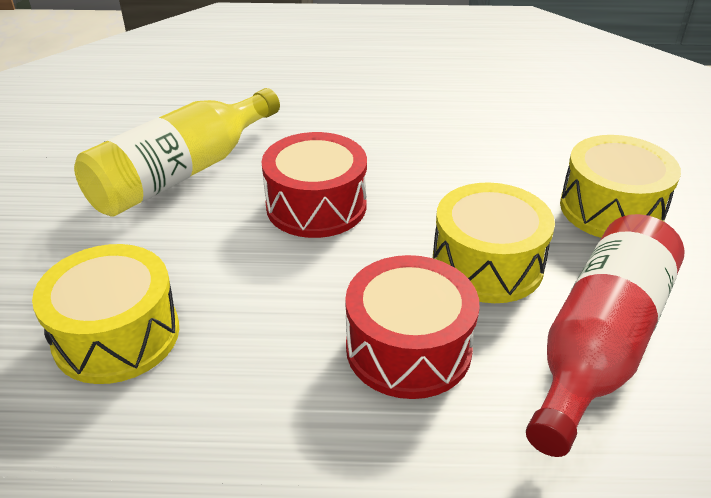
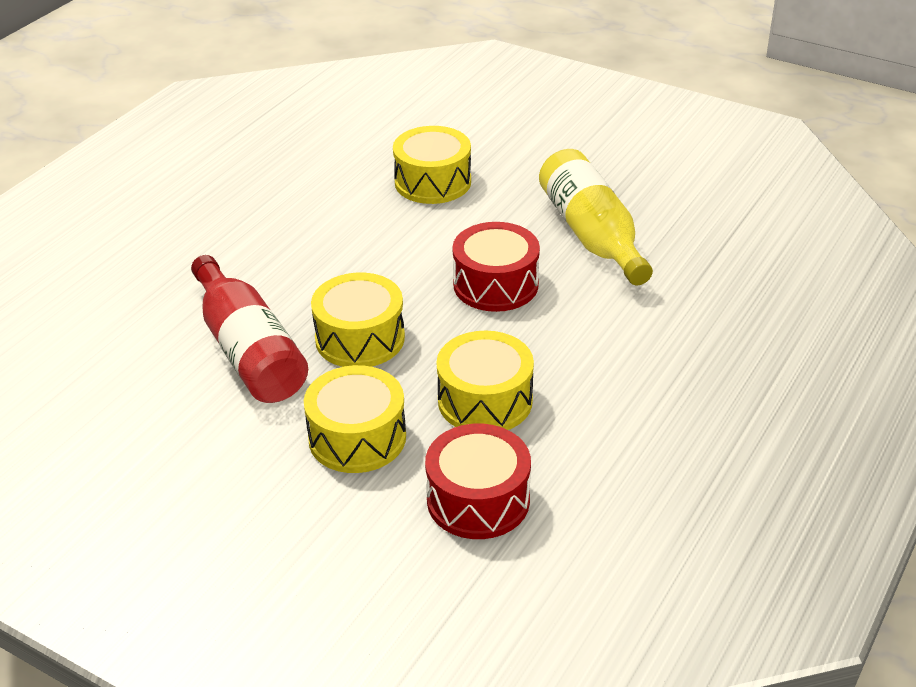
camera: 120 degrees right, 0 degrees up
red drum [345,255,480,399] -> red drum moved to [425,424,531,539]
none -> yellow drum [437,331,534,430]

